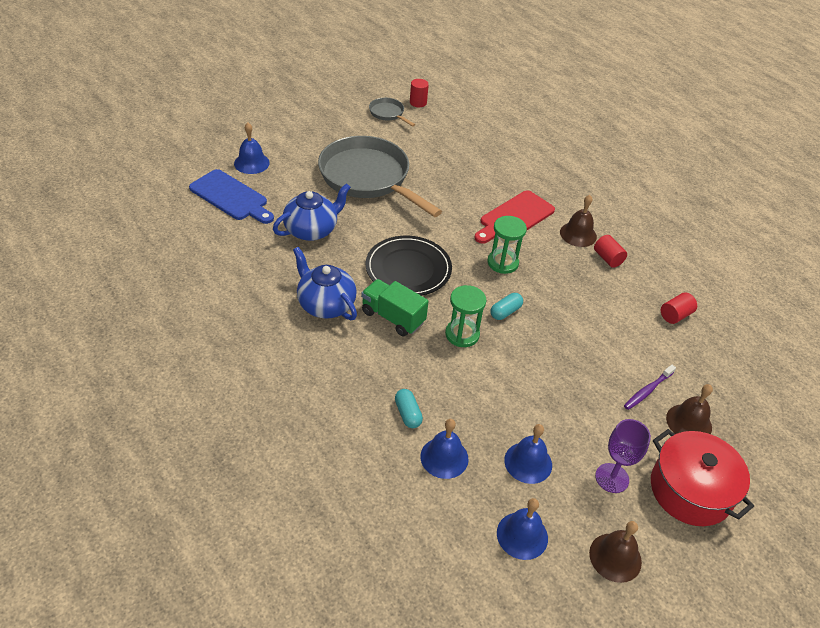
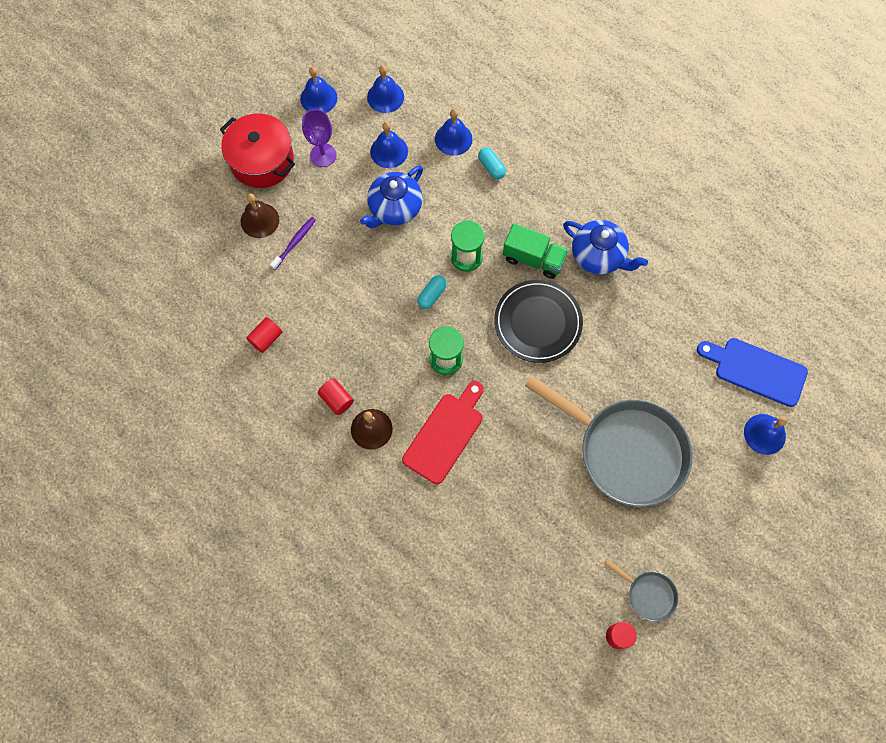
camera: 170 degrees right, 25 degrees up
blue teapot [273,183,351,241] -> blue teapot moved to [360,166,423,228]
brown bell [589,521,642,583] -> blue bell [300,67,337,113]

